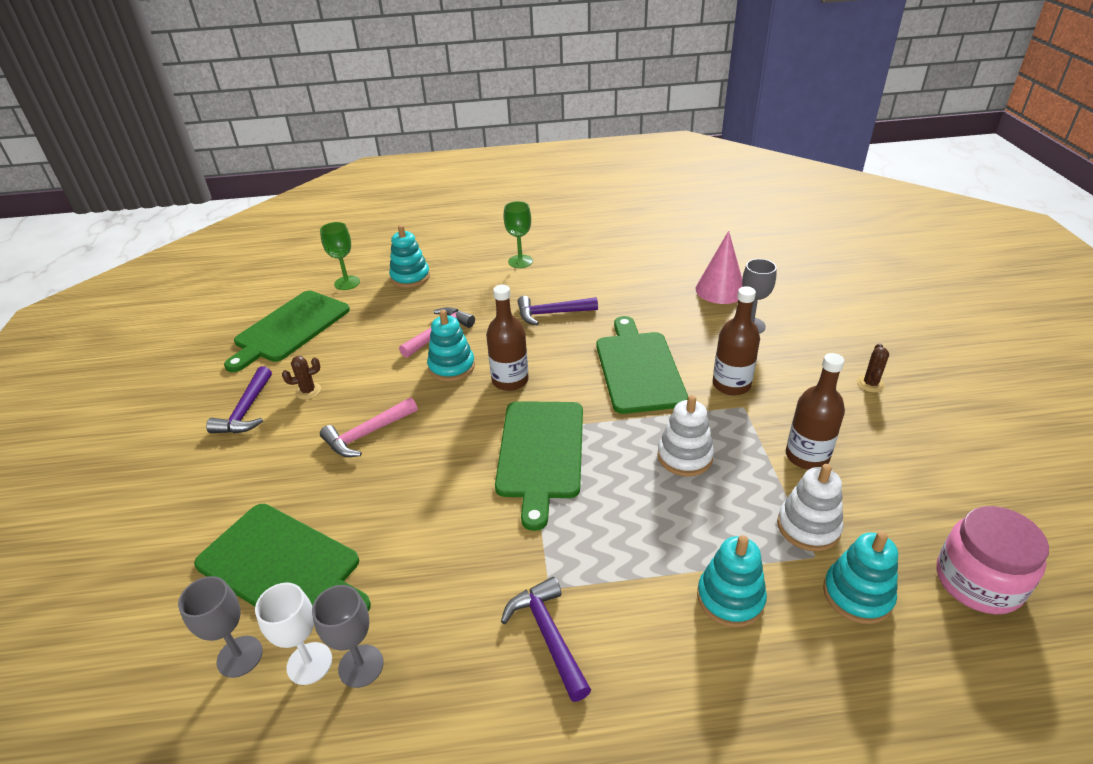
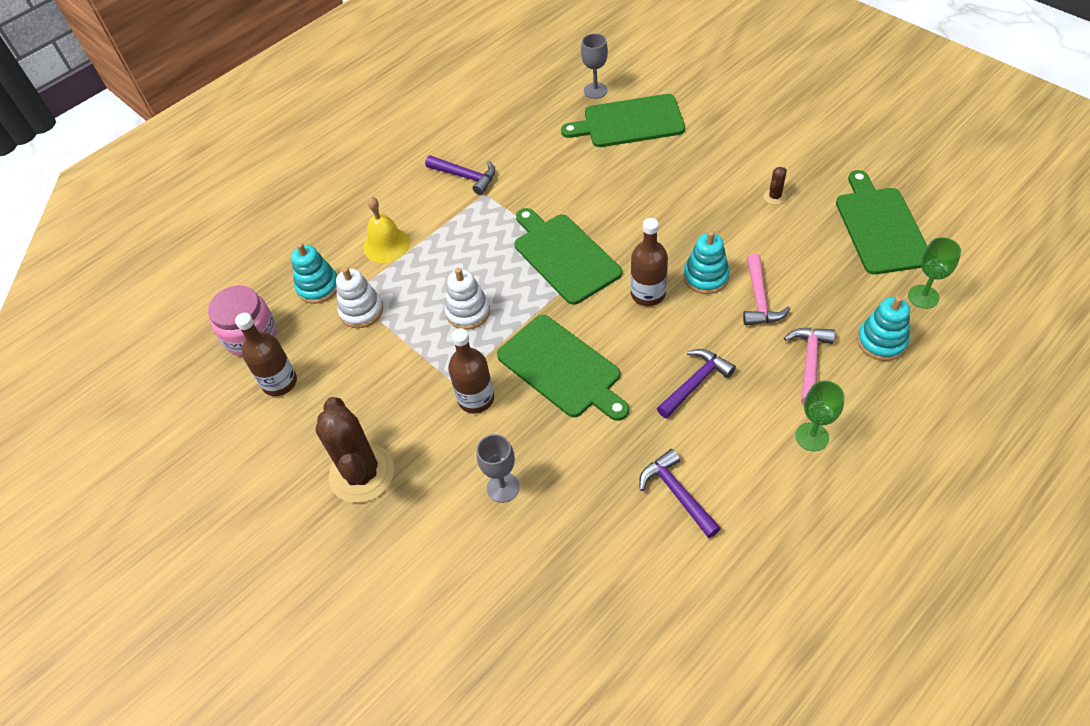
camera: 145 degrees right, 15 degrees up
purple hammer [206,366,272,433] -> purple hammer moved to [639,449,721,538]
white goblet [255,582,332,685] -> none
grey goblet [312,585,384,688] -> none
pink hammer [320,397,418,457] -> pink hammer moved to [784,328,835,404]
pink cone [696,231,742,304] -> none
turquoise stacking toy [697,535,767,627] -> yellow bell [363,197,410,263]
brown bottle [786,353,845,470] -> brown bottle moved to [235,313,297,396]
brown cactus [857,343,889,392] -> brown cactus [316,397,394,503], size x2.48

